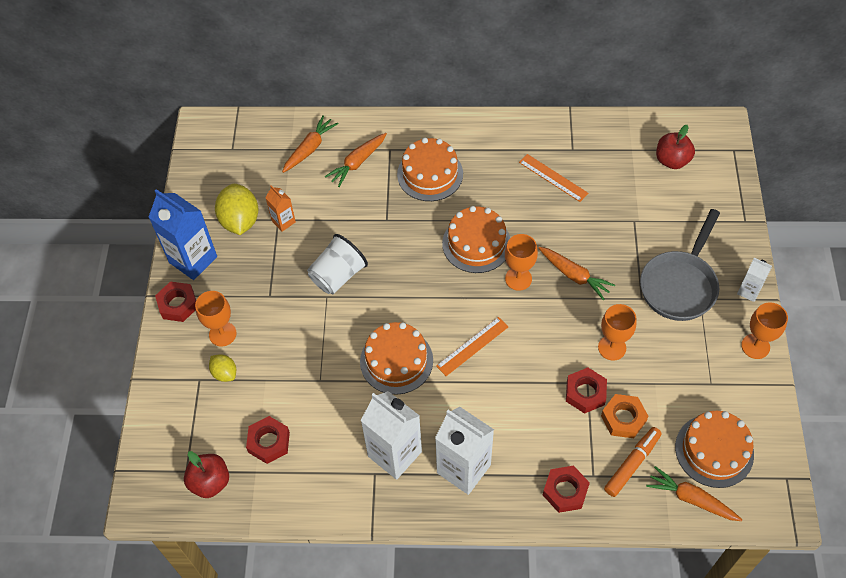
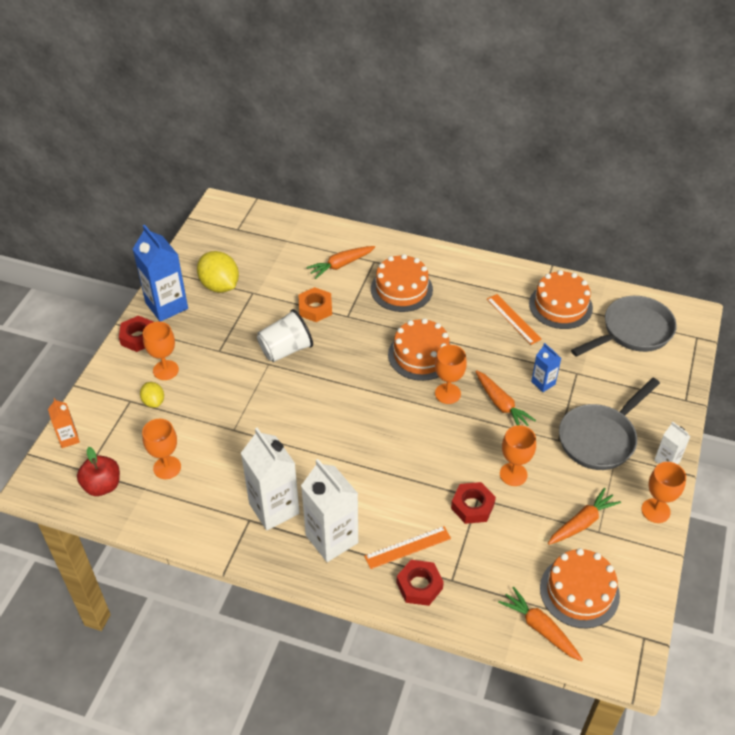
camera: 15 degrees right, 10 degrees down
yellow lemon [215,184,258,235] -> yellow lemon turned 45 degrees counterclockwise [197,251,239,293]
red nut [246,416,290,464] -> orange goblet [142,419,181,479]
orange carton [265,186,296,232] -> orange carton moved to [48,398,80,448]
orange carrot [282,115,339,173] -> orange carrot moved to [548,488,621,545]
orange cake [360,322,433,395] -> orange cake moved to [529,270,593,329]
orange ruler [436,317,508,376] -> orange ruler moved to [364,526,451,569]
orange nut [601,394,648,438] -> orange nut moved to [299,287,332,322]
orange marker [604,427,662,497] -> none
red apple [656,125,695,169] -> grey pan [571,296,677,357]
none -> blue carton [531,343,561,392]

